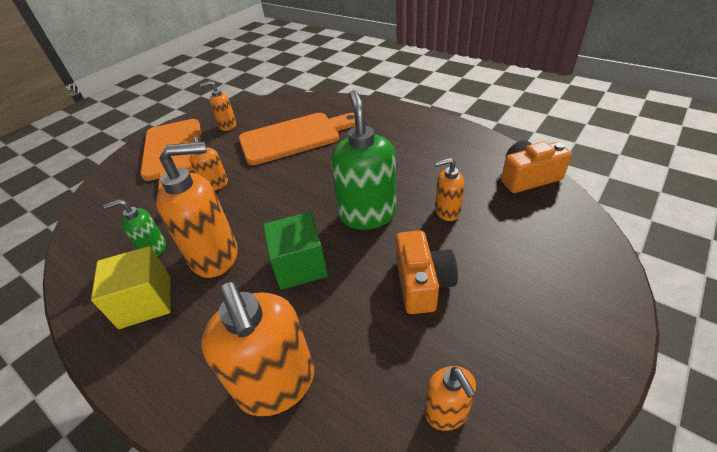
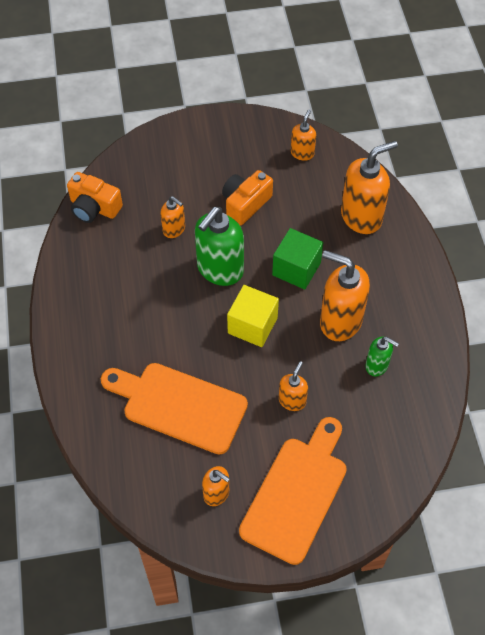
camera: 140 degrees left, 15 degrees up
yellow cube [91,246,171,329] -> yellow cube moved to [227,285,279,347]
orange soap dispenser [201,282,314,416] -> orange soap dispenser turned 45 degrees clockwise [341,141,398,234]

